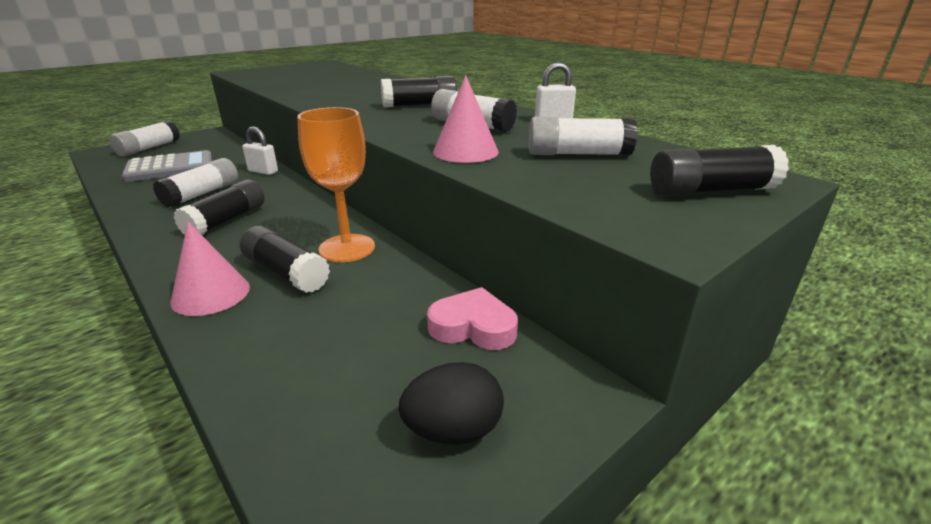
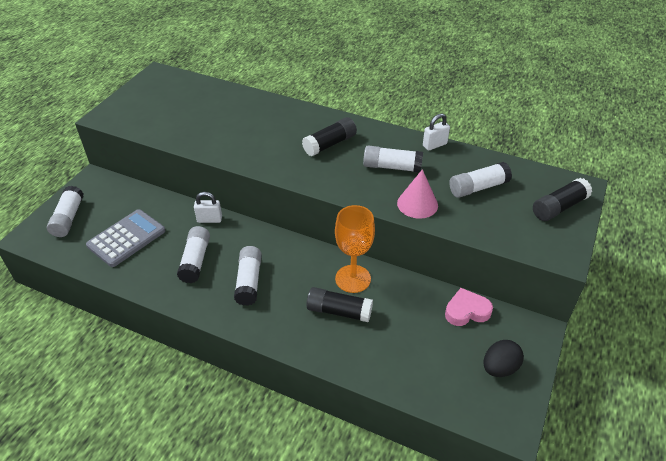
camera: 25 degrees left, 15 degrees up
pink cone [170,222,250,316] -> none
black glue stick [174,179,264,235] -> white glue stick [234,246,262,306]

